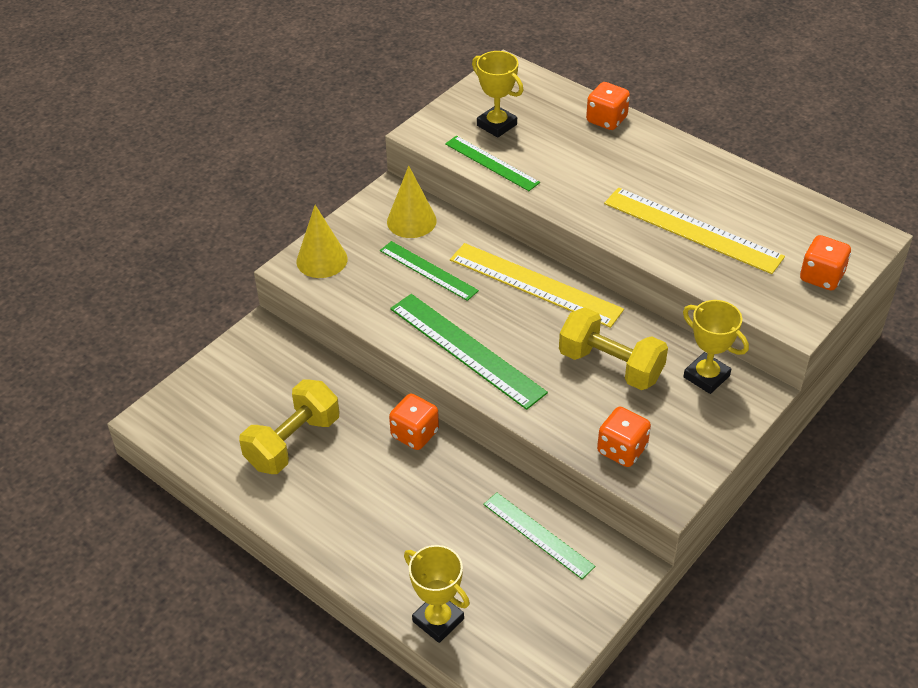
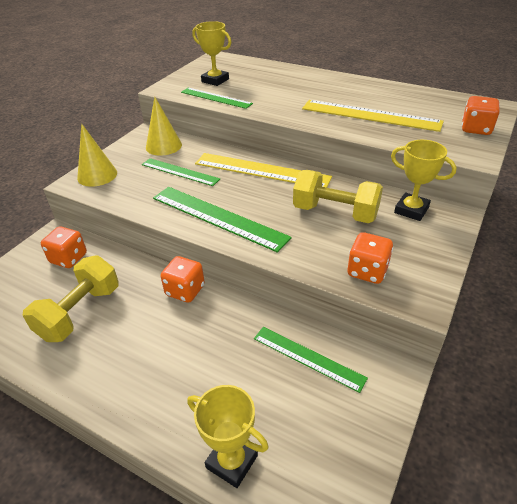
camera: 10 degrees left, 5 degrees down
orange dice [586,82,630,130] -> orange dice moved to [41,226,87,268]

